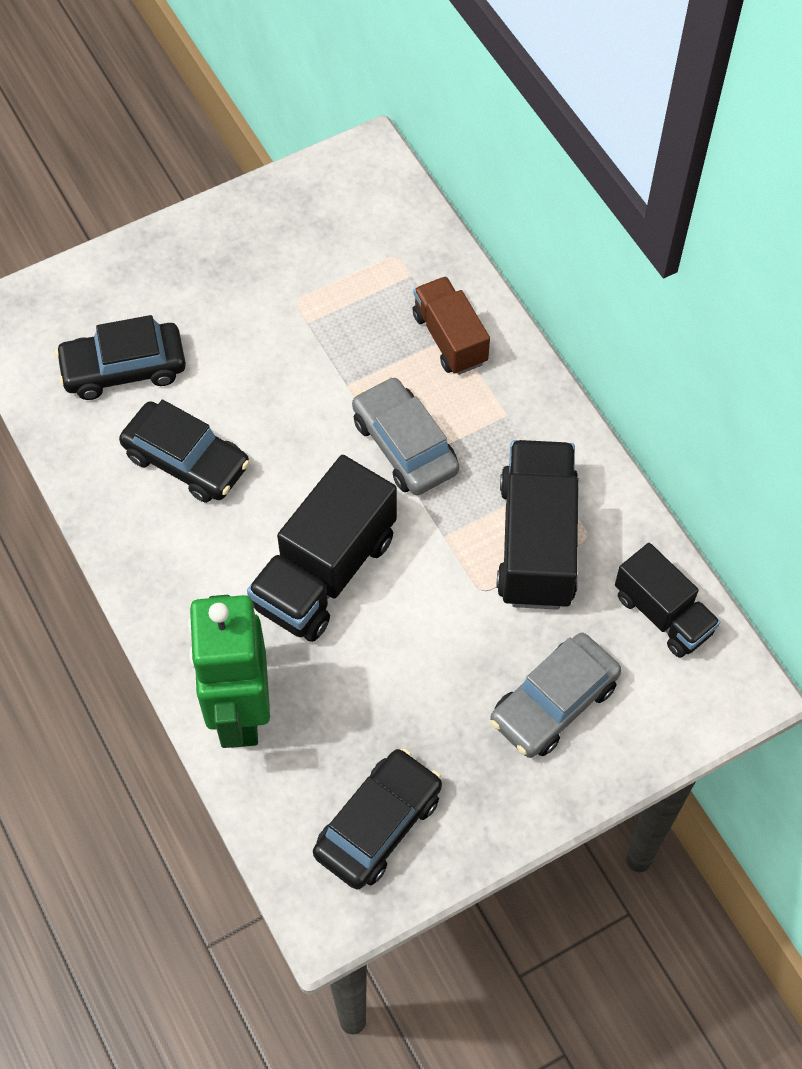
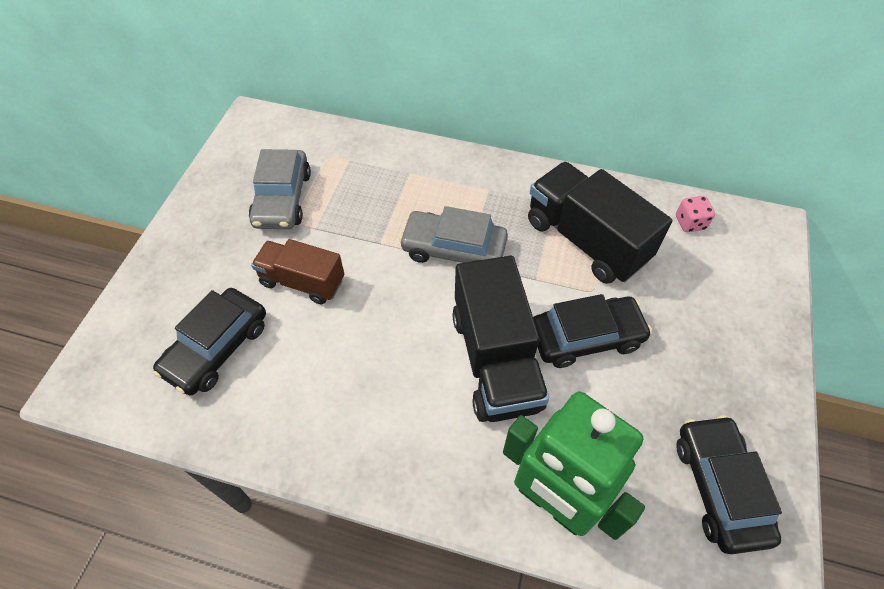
camera: 45 degrees left, 5 degrees down
black car [119,400,250,503] -> black car moved to [533,294,652,368]
brown truck [412,276,490,375] -> brown truck moved to [251,239,344,304]
grey car [490,633,621,758] -> grey car moved to [249,149,311,229]
black truck [615,543,720,658] -> pink dice [676,196,715,232]

